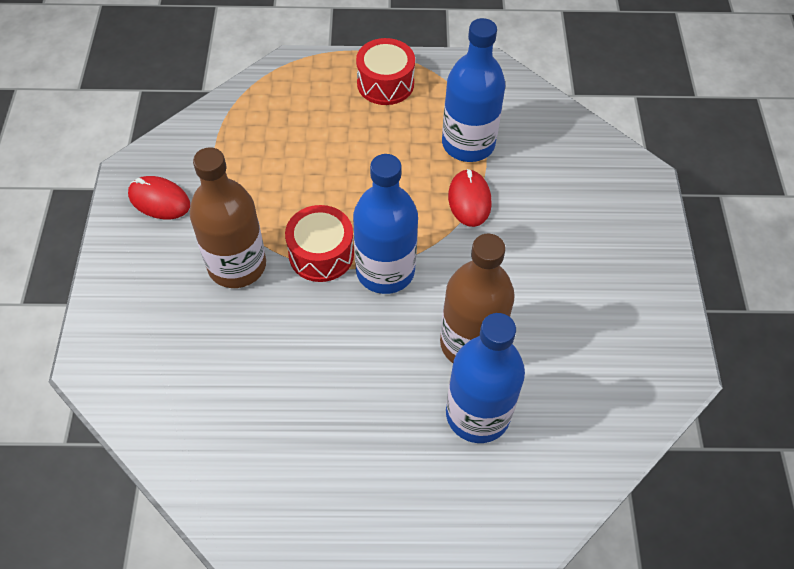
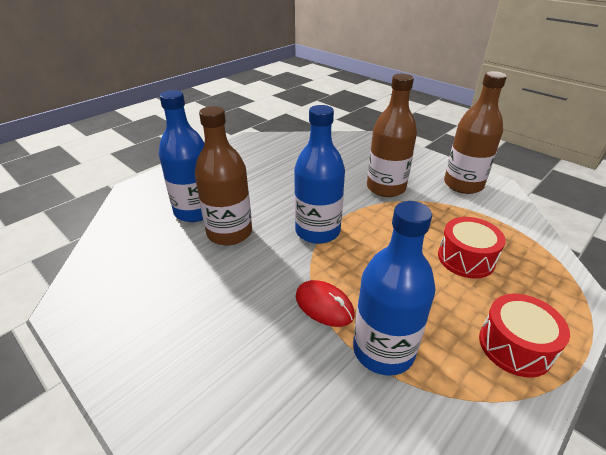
camera: 135 degrees right, 20 degrees down
red mouse [128,176,190,219] -> brown bottle [444,71,507,194]
red drum [285,205,354,282] -> red drum moved to [438,217,506,279]

